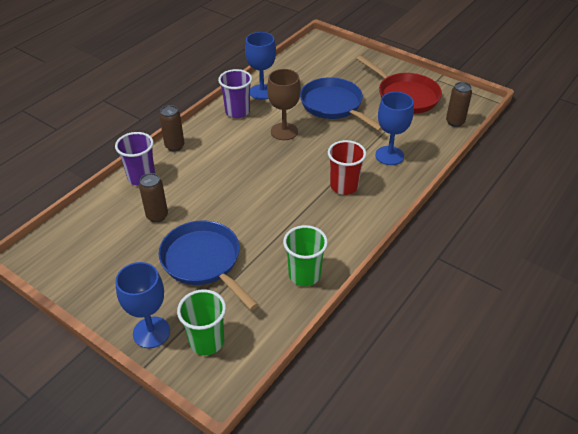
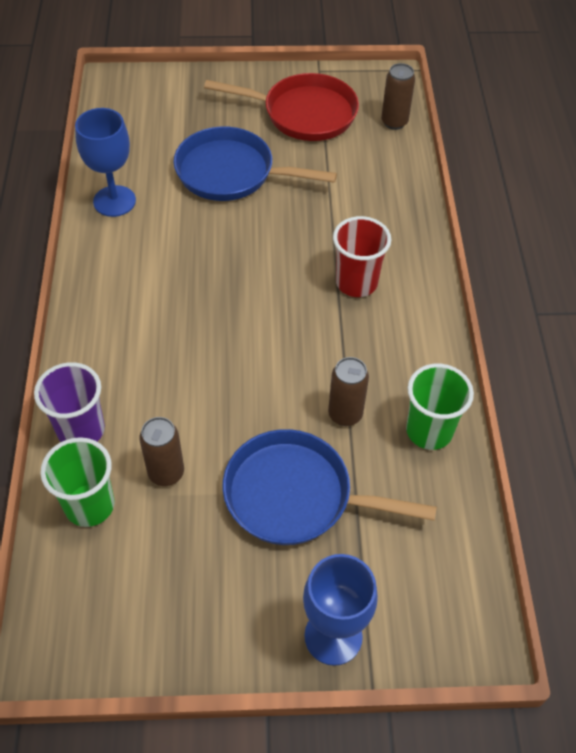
camera: 40 degrees left, 10 degrees up
brown can [159,105,184,151] -> brown can moved to [328,357,369,426]
green cup [177,289,226,355] -> green cup moved to [40,437,115,527]
purple cup [218,69,252,118] -> none
brown goblet [267,69,301,140] -> none
blue goblet [375,92,414,165] -> none

